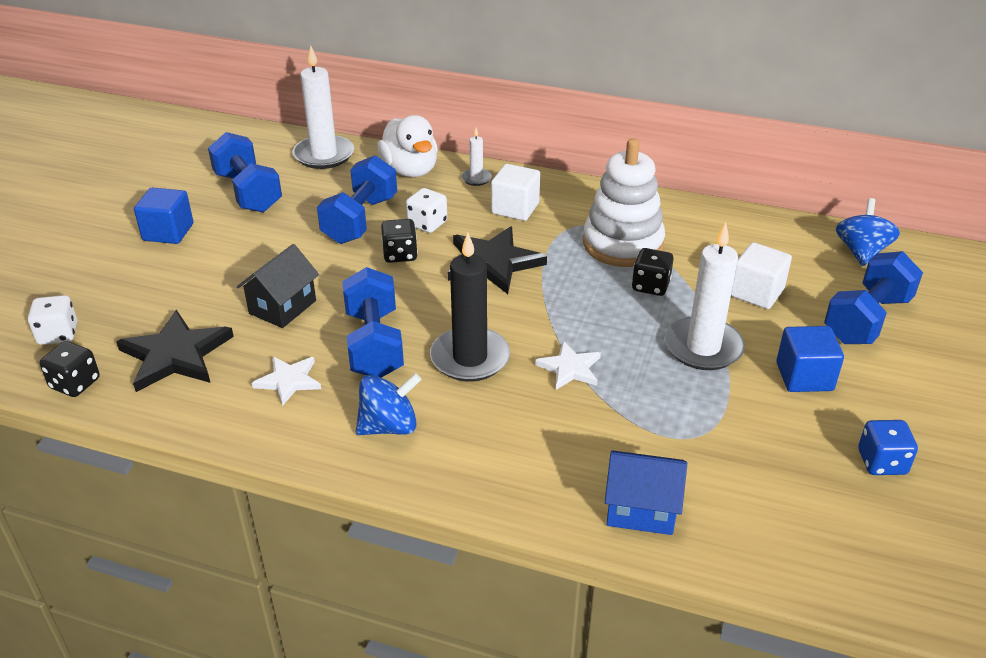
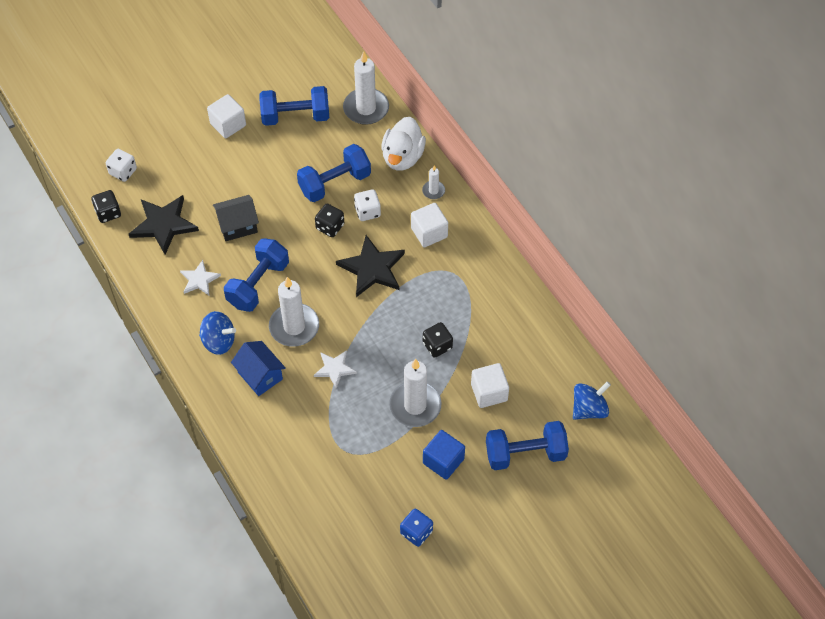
camera: 40 degrees right, 20 degrees up
blue cube [134,188,193,244] -> white cube [207,94,246,138]
blue dumbbell [208,132,282,213] -> blue dumbbell turned 75 degrees clockwise [259,86,329,126]
black candle [430,232,510,382] -> white candle [269,277,319,347]
white stacking toy [583,138,665,267] -> none
blue house [605,450,687,535] -> blue house moved to [231,341,286,396]

